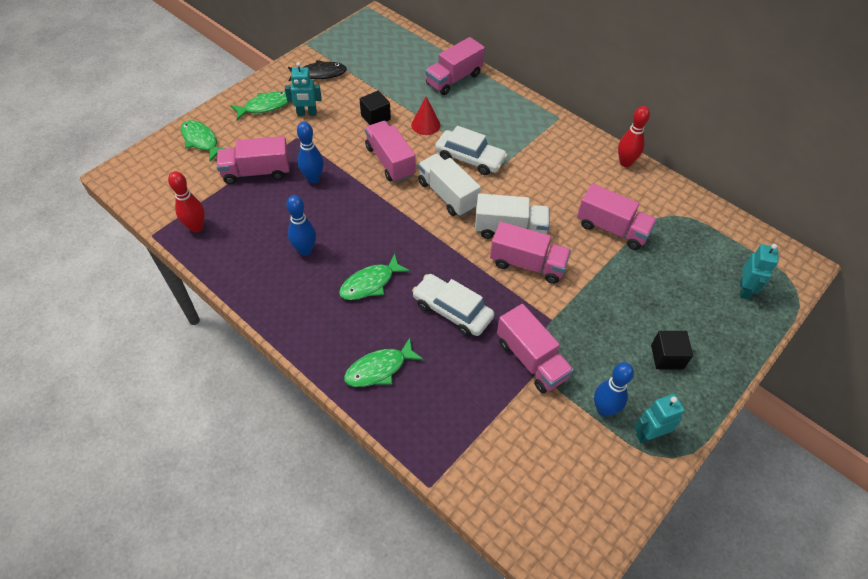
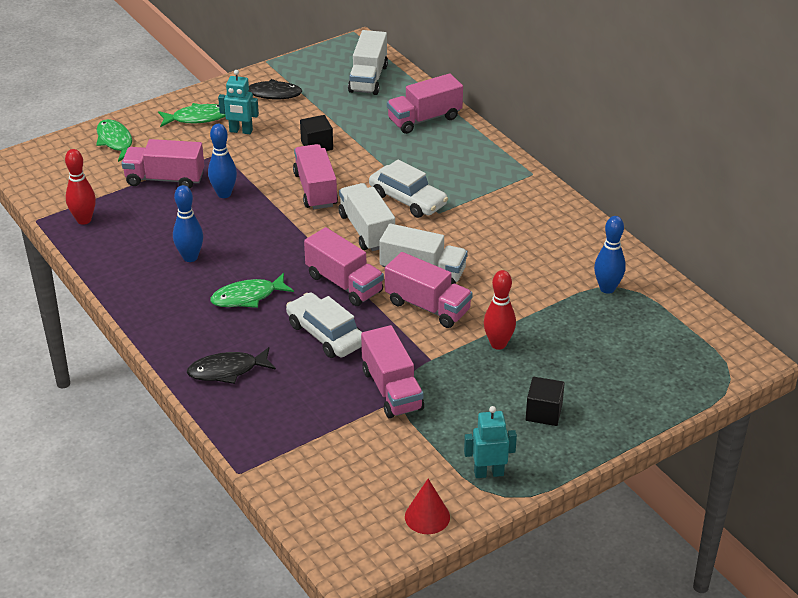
camera: 15 degrees right, 15 degrees down
green fish [344,338,424,387] -> black fish [187,347,276,384]
red cone [411,97,440,135] -> red cone moved to [405,479,450,534]
pink truck [577,184,657,250] -> pink truck moved to [304,227,384,306]
blue bowling pin [594,362,634,417] -> blue bowling pin moved to [594,216,626,294]
red bowling pin [618,106,650,167] -> red bowling pin moved to [484,270,516,350]
turquoise robot [740,244,778,300] -> none
none -> white truck [348,30,388,95]

